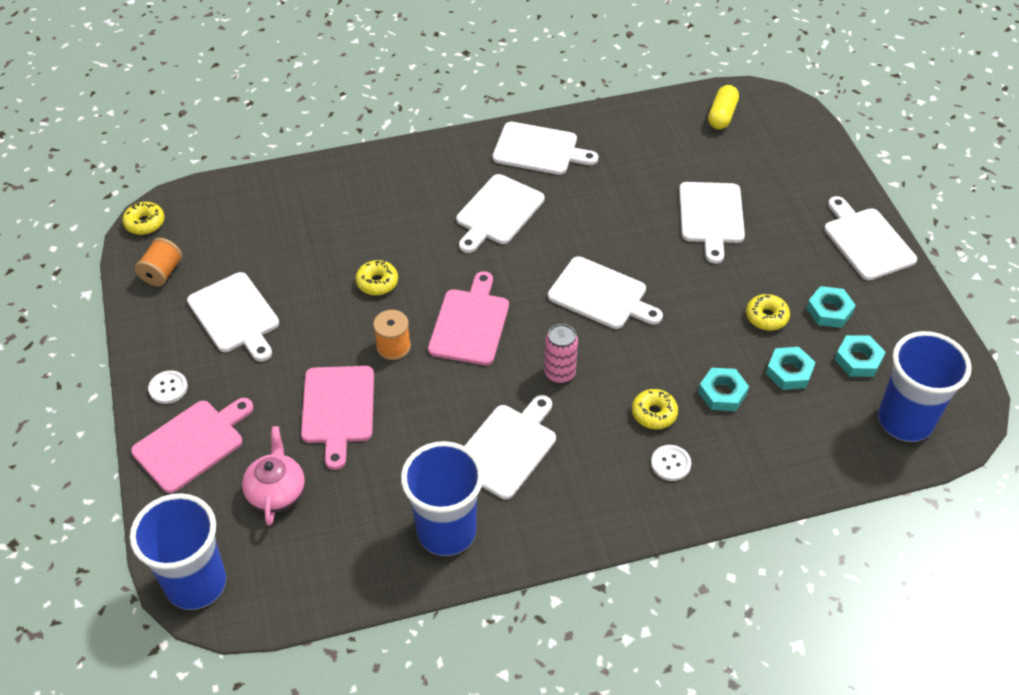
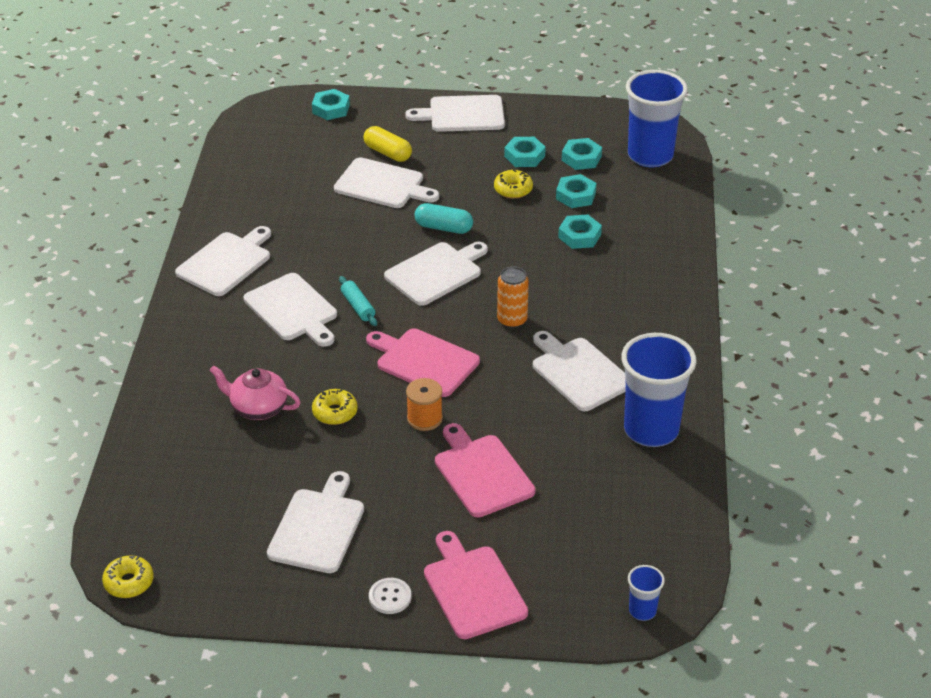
camera: 70 degrees left, 10 degrees down
blue cup [130,493,226,610] -> blue cup [628,565,665,621], size x0.45
orange spool [135,238,182,286] -> none
white cutting board [187,272,279,362] -> white cutting board turned 60 degrees counterclockwise [267,471,364,573]
pink teapot [242,426,305,526] -> pink teapot moved to [209,365,301,420]
pink cutting board [301,366,374,470] -> pink cutting board turned 135 degrees counterclockwise [435,423,535,517]
pink can [544,324,578,383] -> orange can [497,266,529,328]
yellow donut [632,389,678,429] -> none
white button [651,445,691,481] -> none
yellow capsule [708,85,739,129] -> yellow capsule moved to [364,126,412,162]
none -> turquoise nut [312,89,350,120]
none -> turquoise rolling pin [339,276,377,326]
none -> turquoise capsule [414,203,473,234]

